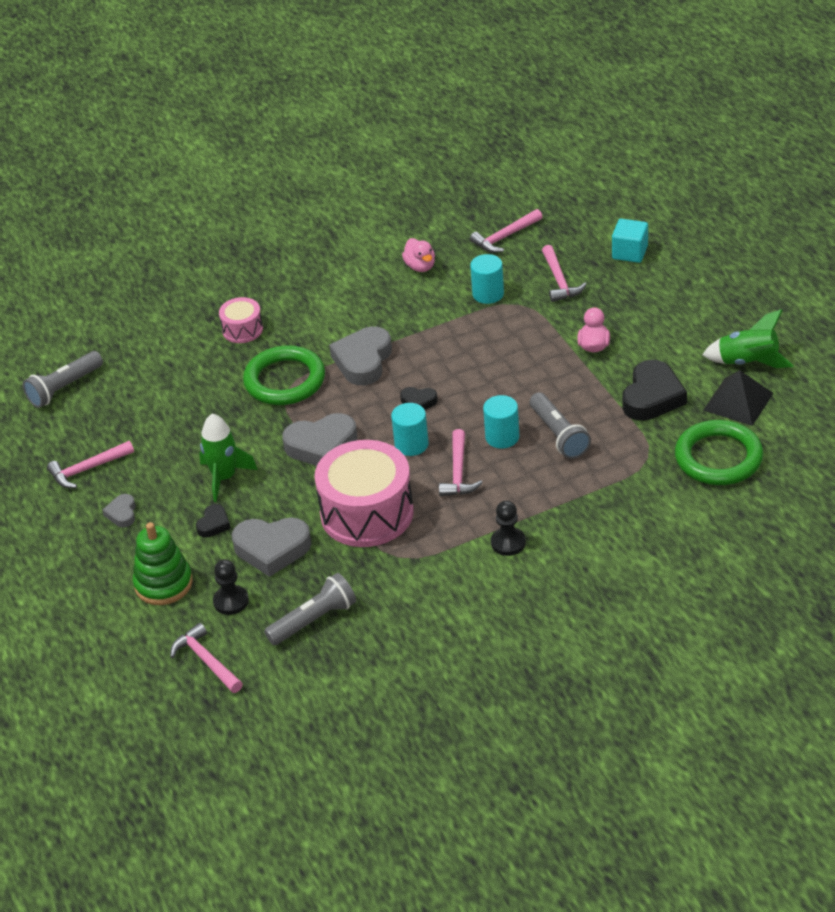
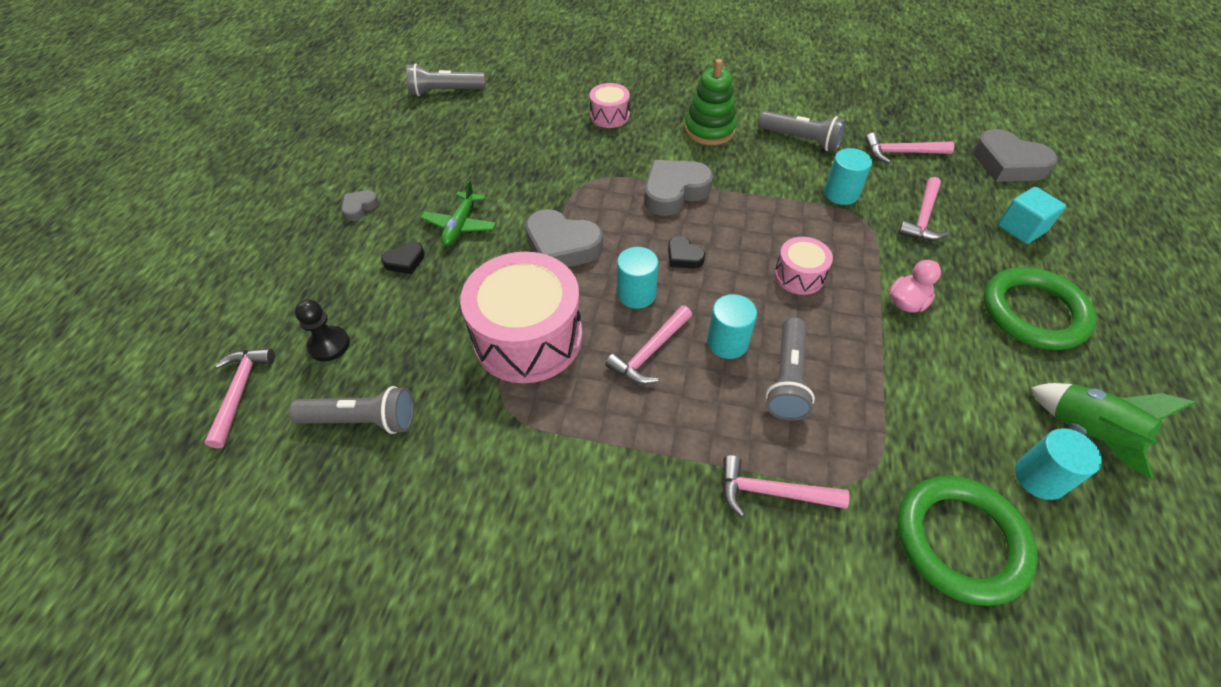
camera: 35 degrees right, 10 degrees up
pink hammer [47,441,134,488] -> pink hammer moved to [722,455,850,517]
green stacking toy [133,522,193,605] -> green stacking toy moved to [685,59,737,145]
green rocket [199,414,258,502] -> green plane [421,179,497,246]
grey heart [232,517,312,577] -> grey heart moved to [973,129,1057,182]
green ring [243,345,325,405] -> green ring moved to [983,267,1097,350]
pink duck [402,238,435,272] -> grey flashlight [758,111,846,151]
black pawn [491,501,526,556] -> none
black heart [622,360,687,421] -> none
black pyramid [703,370,773,426] -> turquoise cylinder [1015,428,1102,500]
none -> pink drum [775,237,833,295]

